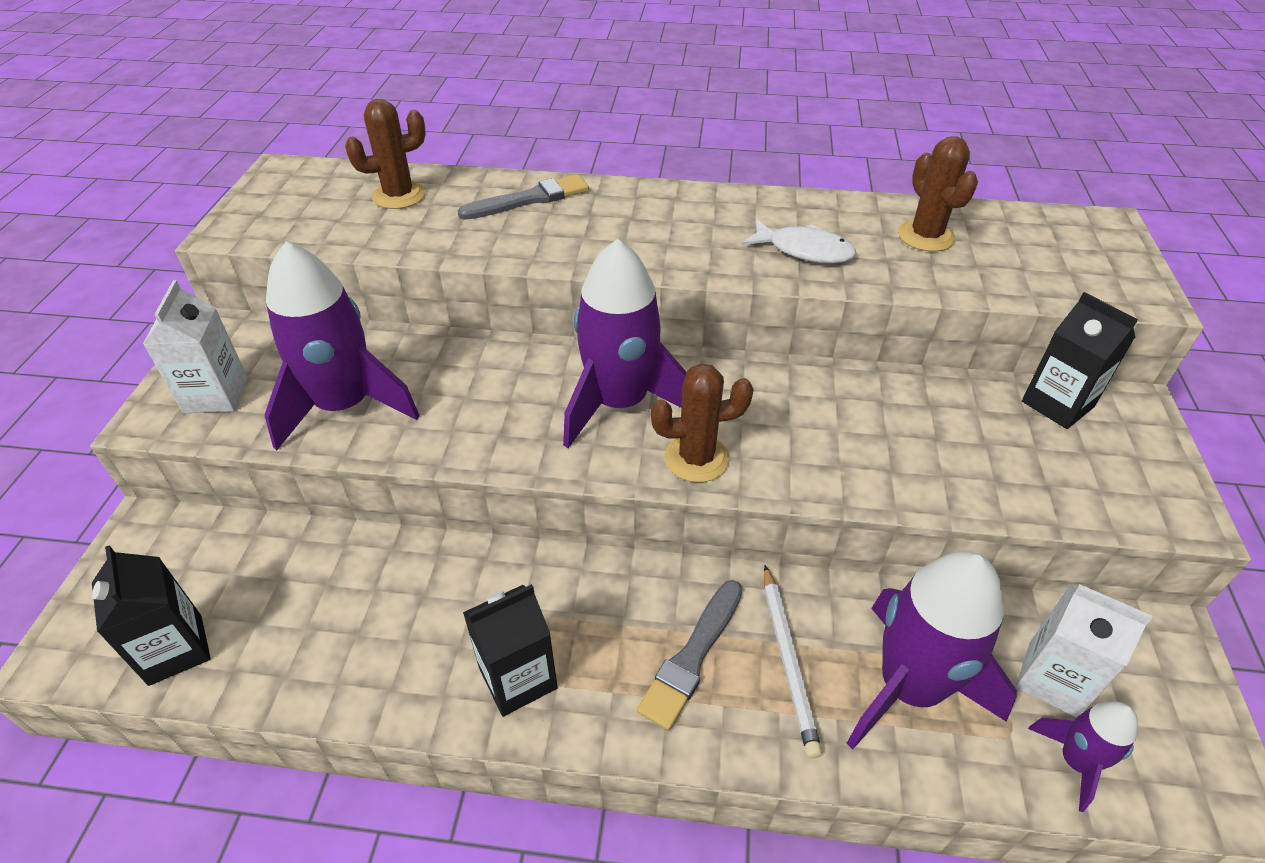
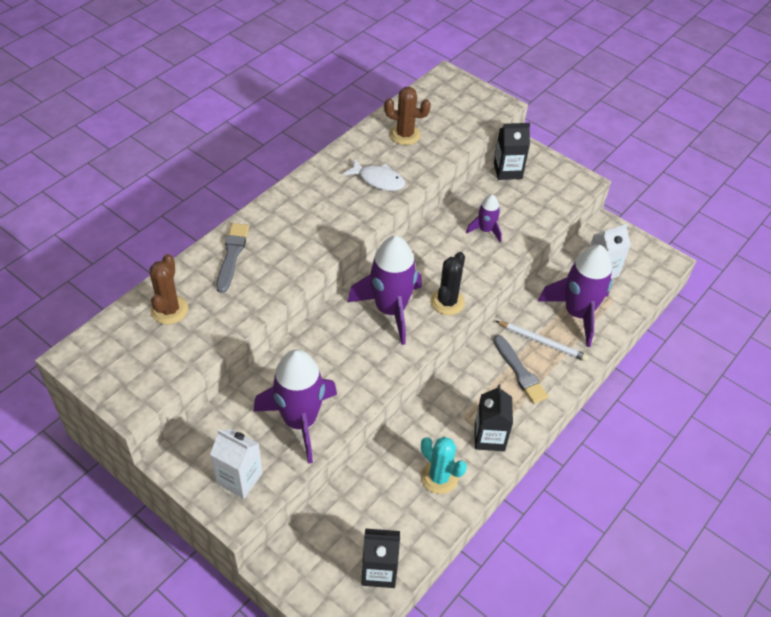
camera: 60 degrees left, 5 degrees up
brown cactus [651,363,754,482] -> black cactus [431,252,465,315]
white fish [742,219,856,263] -> white fish turned 60 degrees clockwise [343,159,405,191]
purple rocket [1028,701,1138,812] -> purple rocket moved to [466,194,502,242]
none -> turquoise cactus [421,437,467,494]

